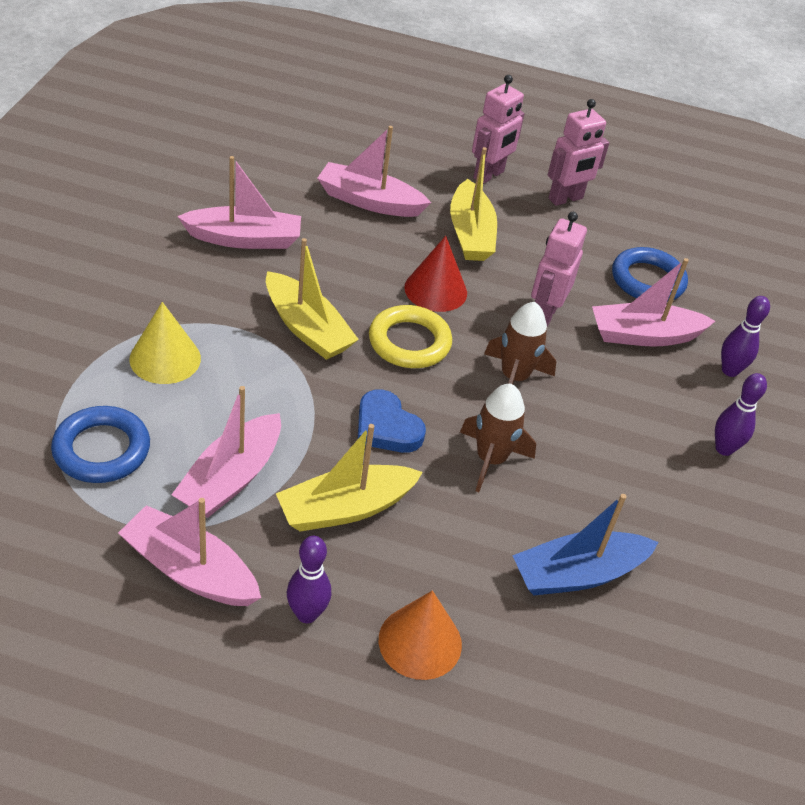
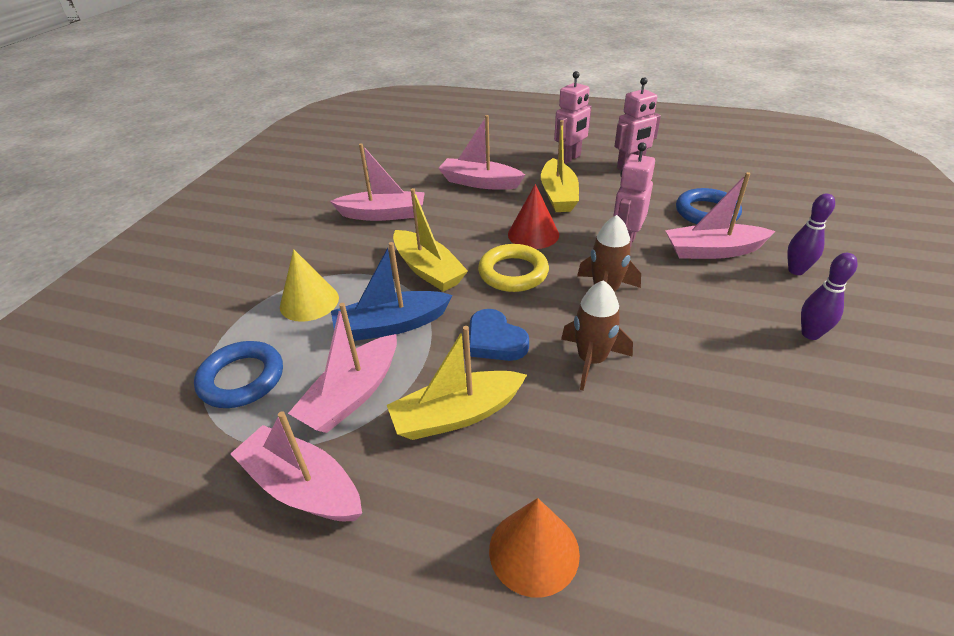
camera: 10 degrees right, 5 degrees down
purple bowling pin [287,536,331,623] -> none
blue boat [512,494,659,595] -> blue boat moved to [331,242,453,341]

